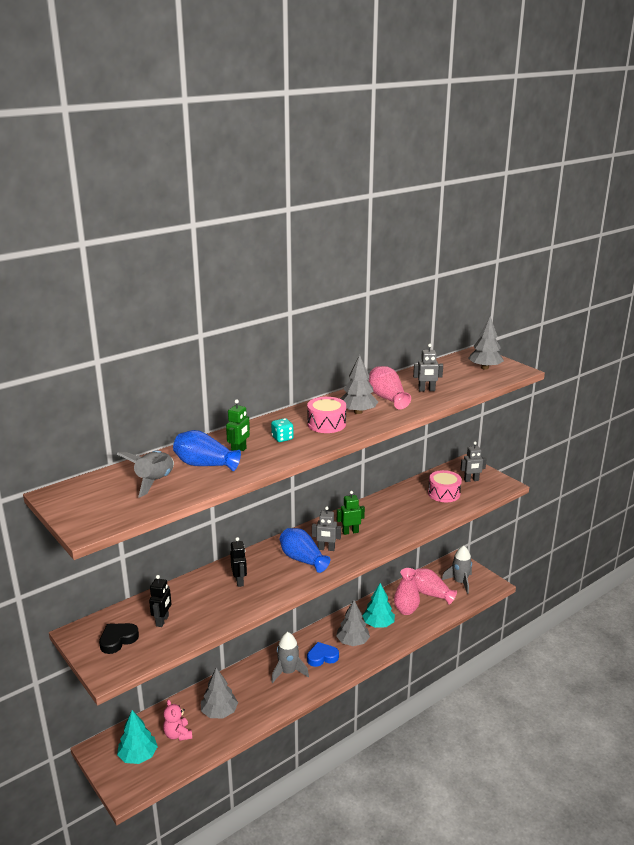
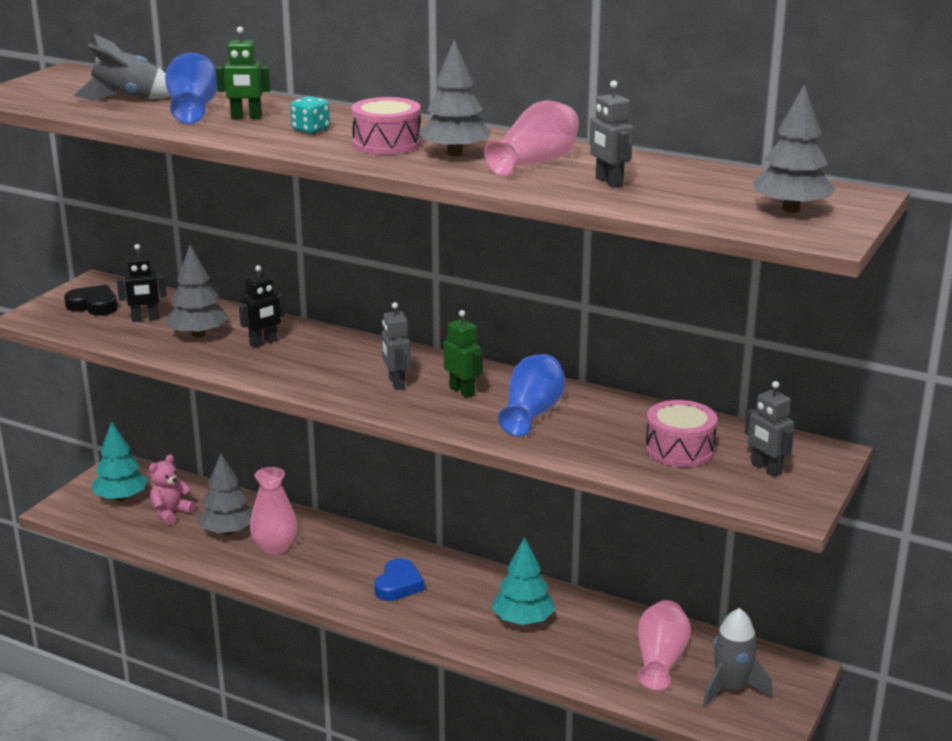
camera: 65 degrees right, 0 degrees up
grey rocket [272,632,309,683] -> none
blue vase [280,528,330,573] -> blue vase moved to [498,354,565,436]
blue heart [307,642,339,667] -> blue heart turned 60 degrees clockwise [374,558,424,601]
grey tree [336,600,370,646] -> grey tree moved to [166,245,228,338]
pink vase [394,568,420,615] -> pink vase moved to [250,467,297,554]

